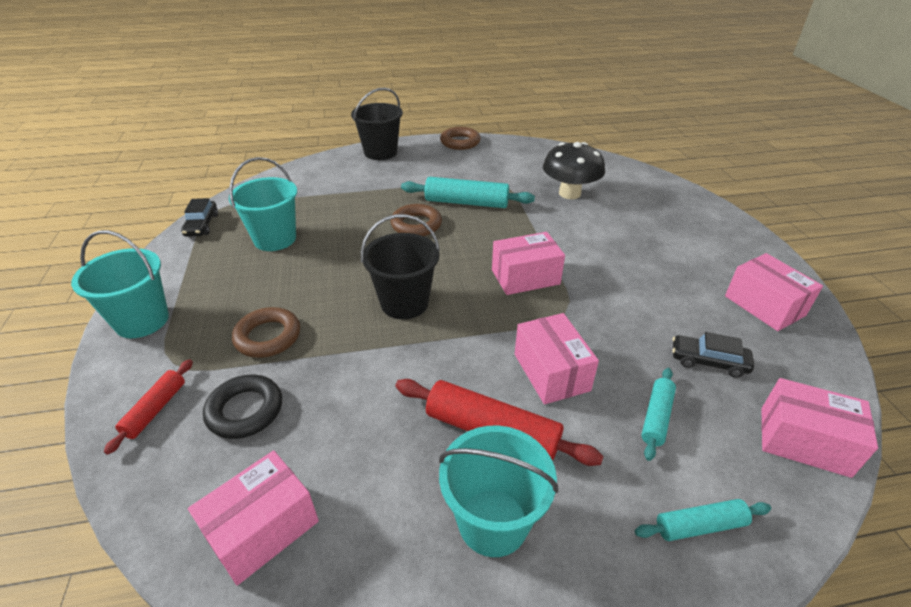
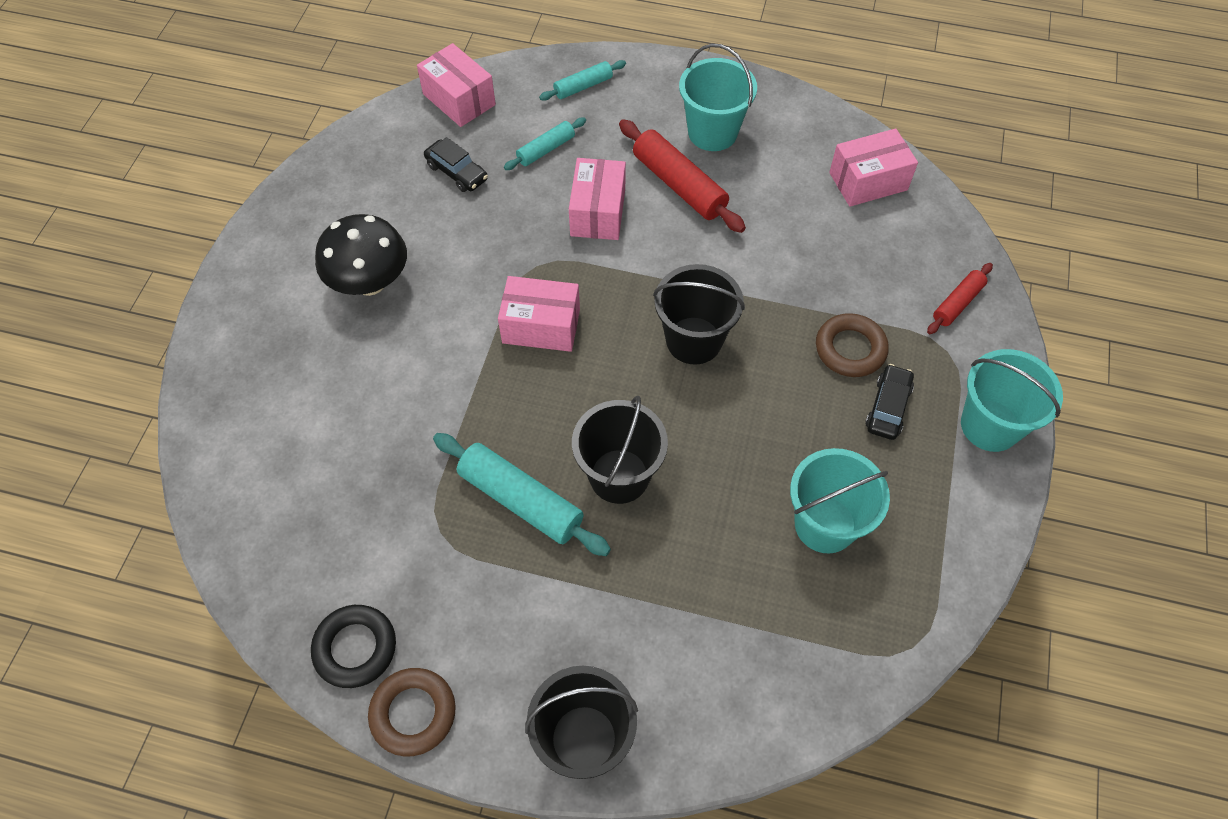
camera: 155 degrees left, 20 degrees up
black car [181,198,218,237] -> black car moved to [865,364,914,440]
black ring [203,375,282,439] -> black ring moved to [311,605,396,688]
brown ring [391,204,442,236] -> black bucket [572,395,668,504]
black mushroom [543,142,605,199] -> black mushroom moved to [315,214,407,296]
turquoise rolling pin [635,499,771,541] -> turquoise rolling pin turned 45 degrees counterclockwise [539,60,626,101]
pink box [725,253,823,331] -> none

